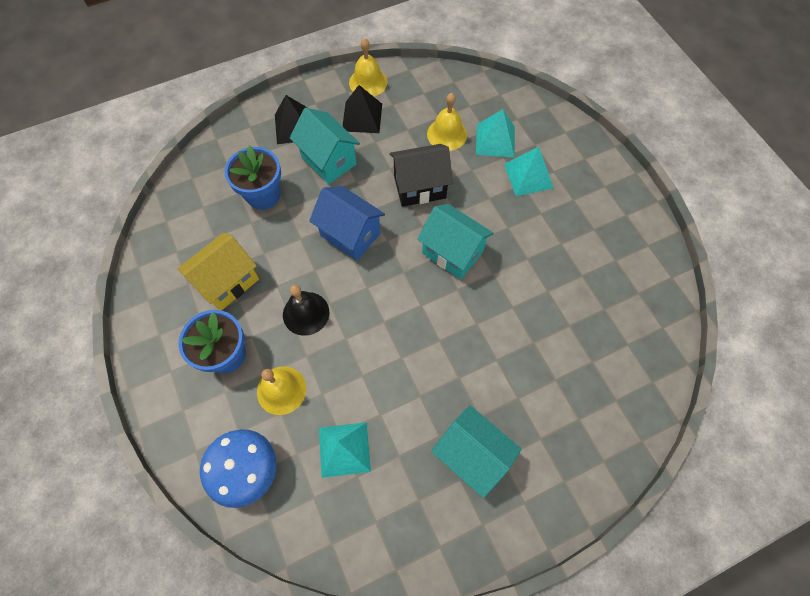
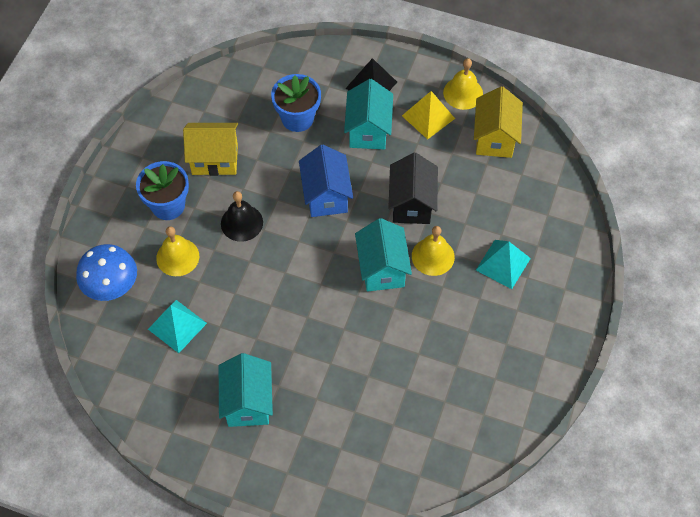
camera: 45 degrees right, 5 degrees down
black pyramid [342,85,382,133] -> yellow pyramid [402,91,455,140]
black house [390,144,453,207] -> black house turned 60 degrees clockwise [388,153,438,224]
yellow bell [427,93,467,151] -> yellow bell moved to [412,226,455,276]
turquoise pyramid [476,109,515,158] -> none
none -> yellow house [474,86,523,158]

